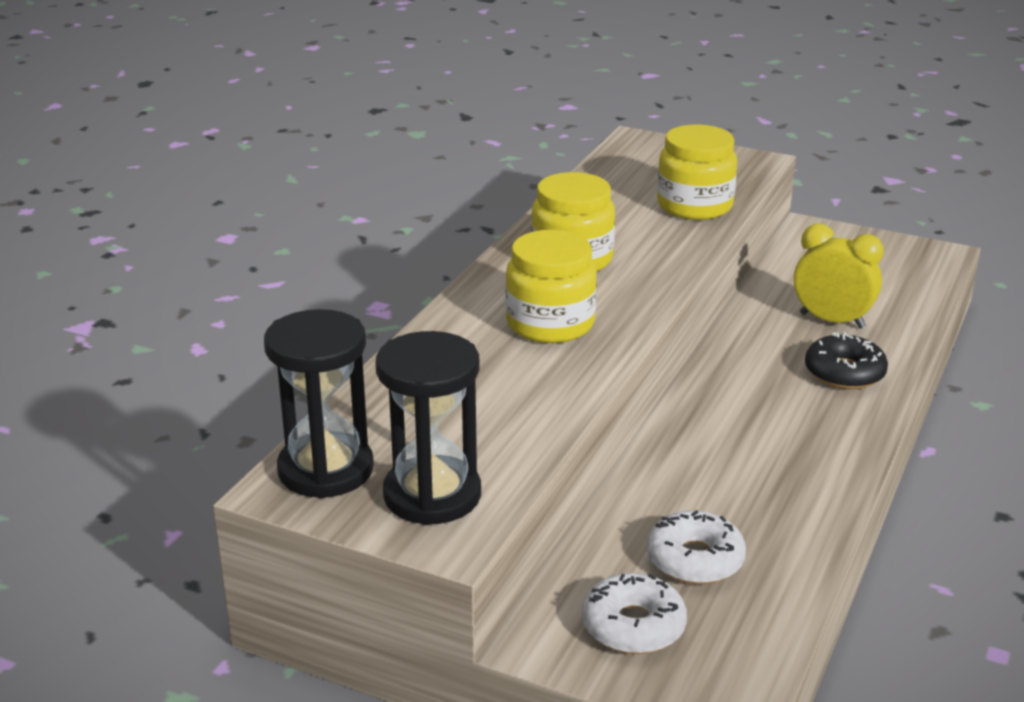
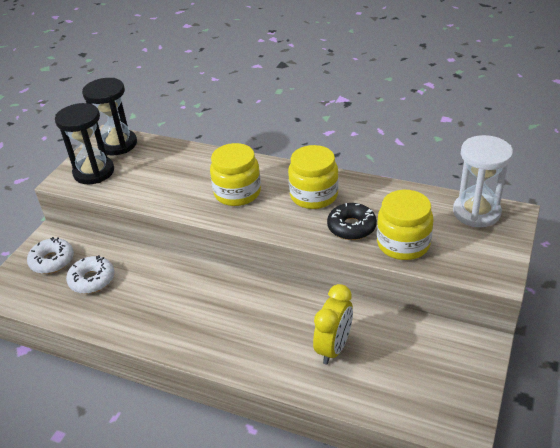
camera: 90 degrees right, 10 degrees up
black donut [805,332,888,389] -> black donut moved to [327,203,377,240]
none -> white hourglass [453,135,513,227]

